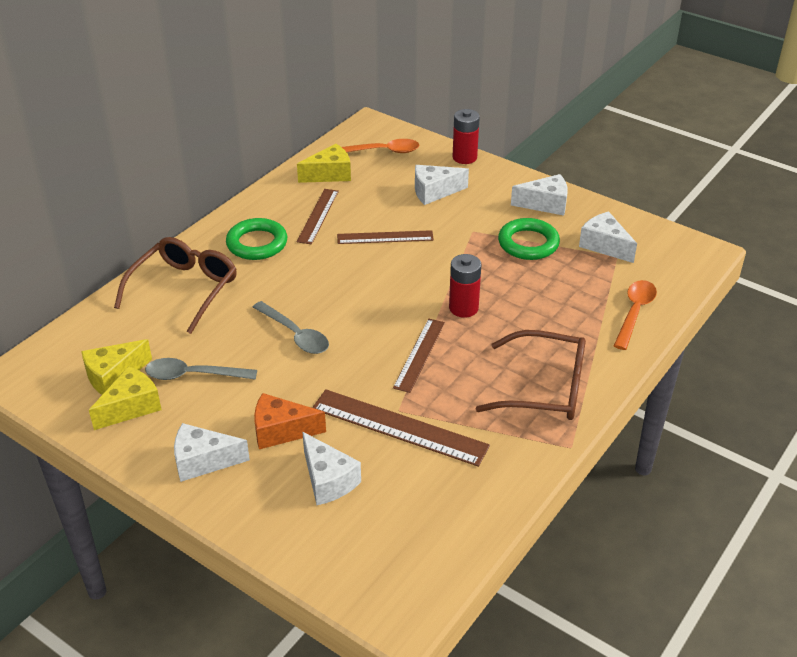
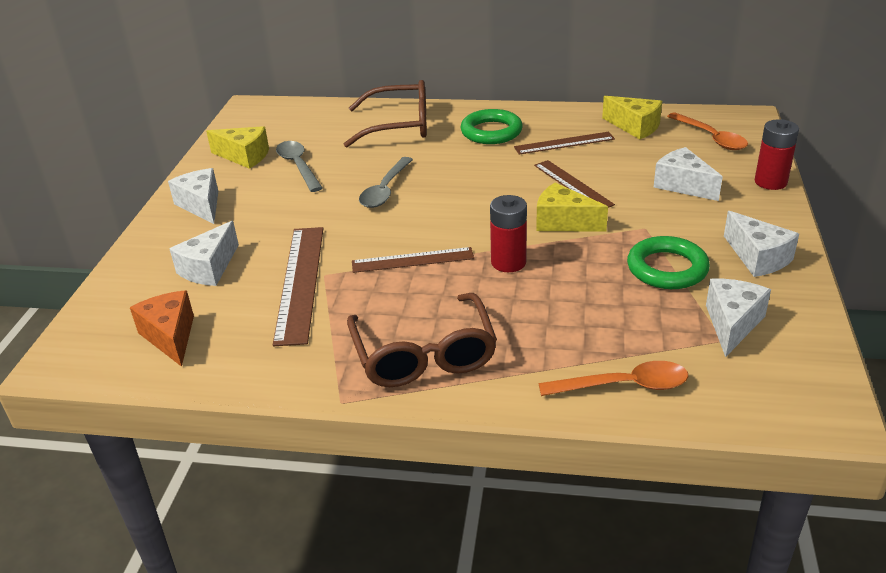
camera: 65 degrees right, 5 degrees down
yellow cheese [81,339,152,395] -> yellow cheese moved to [536,183,608,232]
orange cheese [254,393,326,449] -> orange cheese moved to [130,290,194,367]

